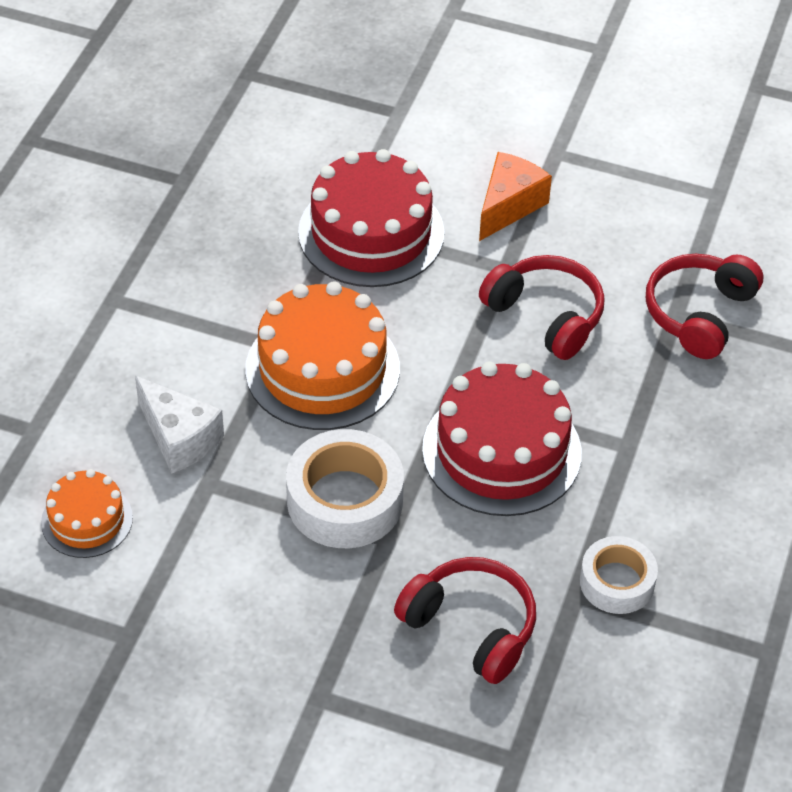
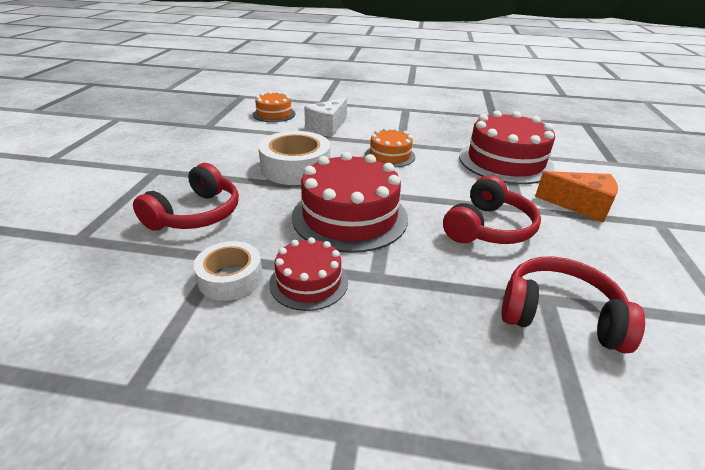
camera: 80 degrees right, 15 degrees down
orange cake [245,281,400,430] -> orange cake [365,128,416,167], size x0.55
none -> red cake [269,237,348,311]

